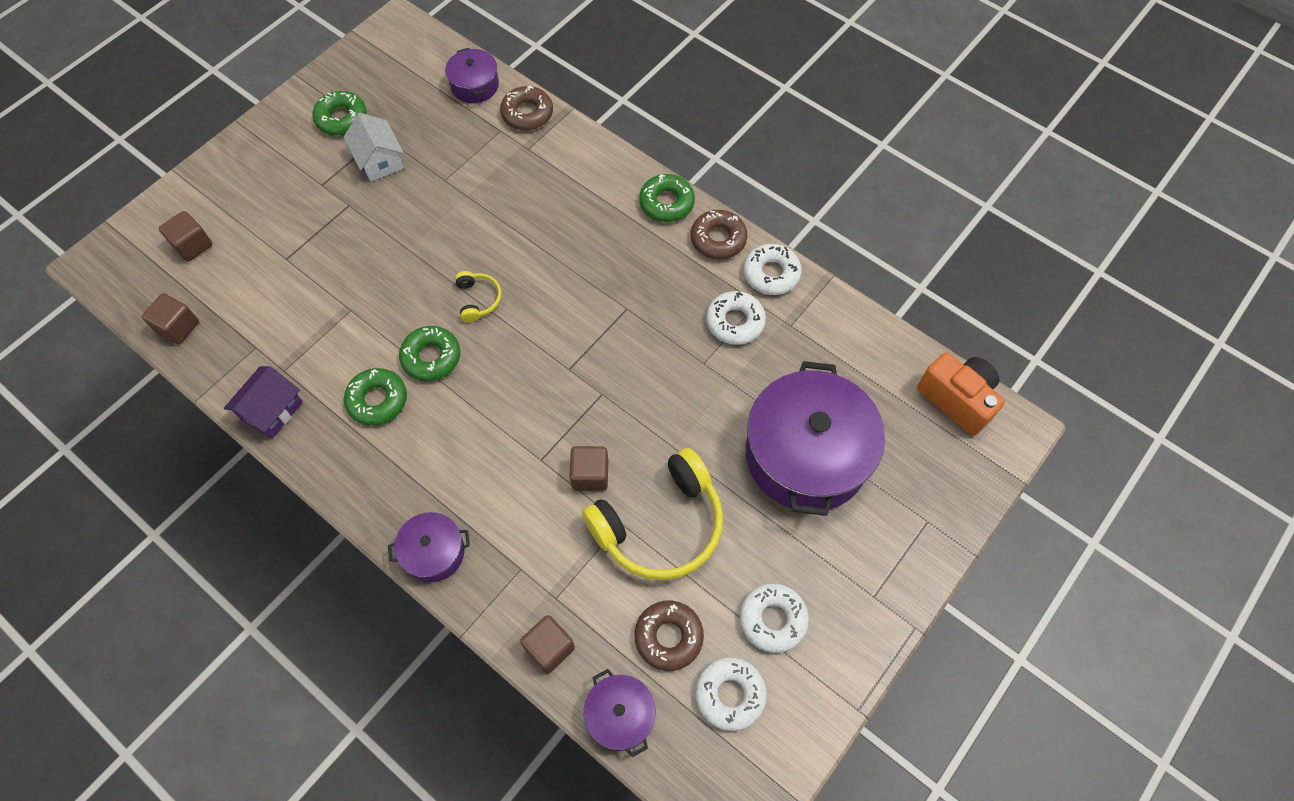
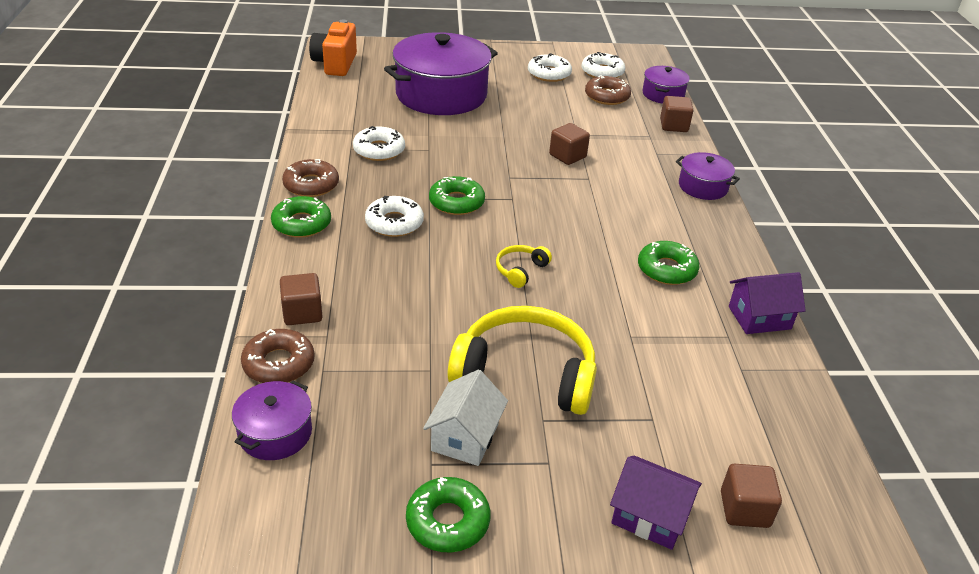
camera: 135 degrees left, 25 degrees down
brown cube [142,293,199,344] -> brown cube moved to [280,273,323,325]
green donut [399,326,460,381] -> green donut moved to [429,176,485,215]
yellow headphones [582,448,723,580] -> yellow headphones moved to [448,306,597,415]
white donut [744,244,802,295] -> white donut moved to [365,196,424,237]
none -> purple house [610,456,702,550]

